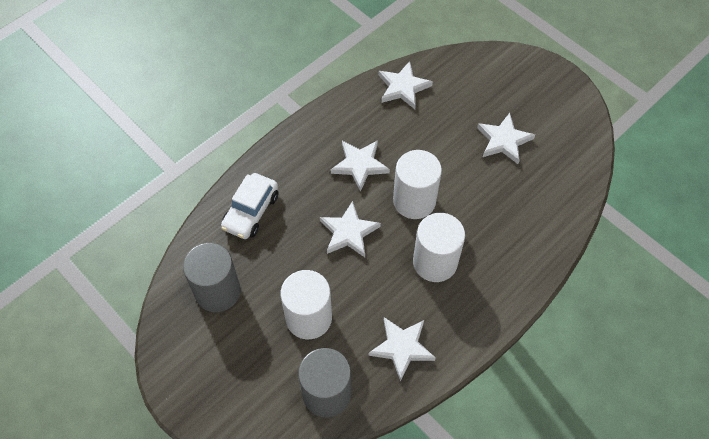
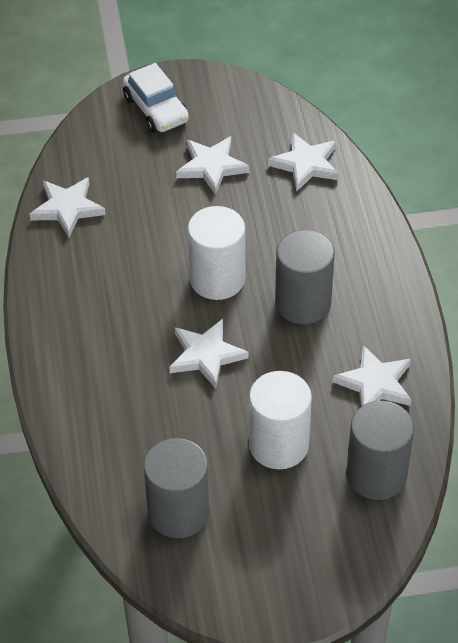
camera: 55 degrees left, 10 degrees down
white car [221,173,279,239] -> white car moved to [123,63,189,133]
white star [331,140,390,192] -> white star moved to [268,133,339,192]
white cylinder [413,213,465,282] -> grey cylinder [275,230,335,324]

